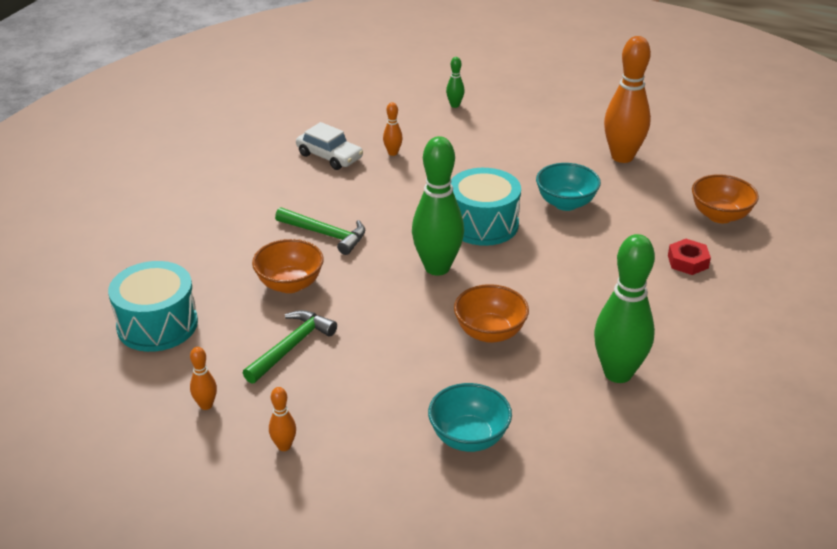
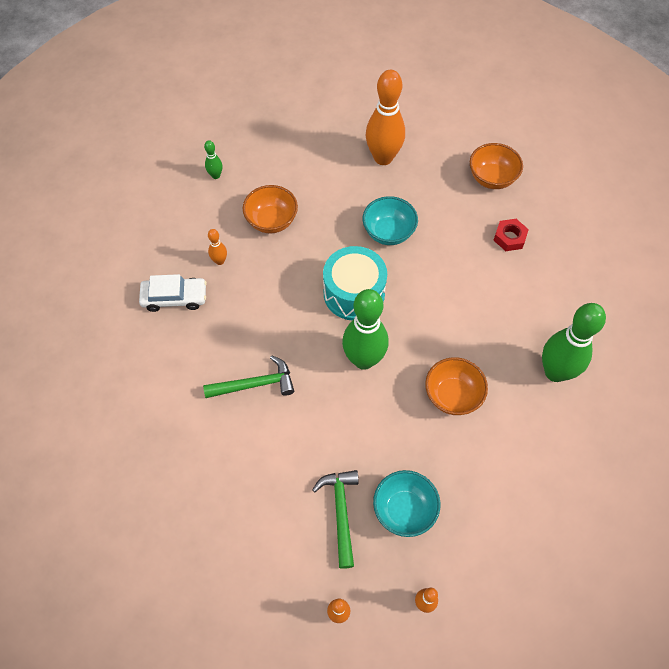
camera: 40 degrees left, 25 degrees up
turquoise drum [108,261,198,352] -> none
orange bowl [252,239,324,293] -> orange bowl moved to [243,185,298,233]
turquoise bowl [428,383,512,452] -> turquoise bowl moved to [373,470,440,537]

